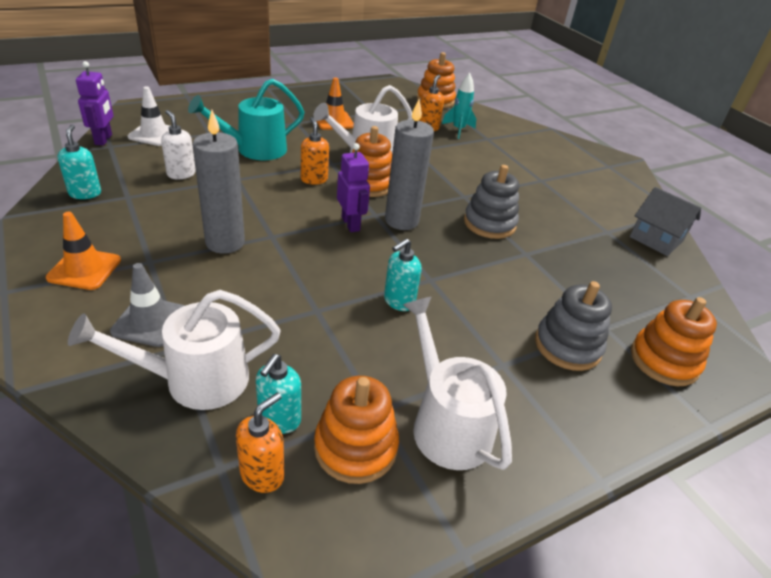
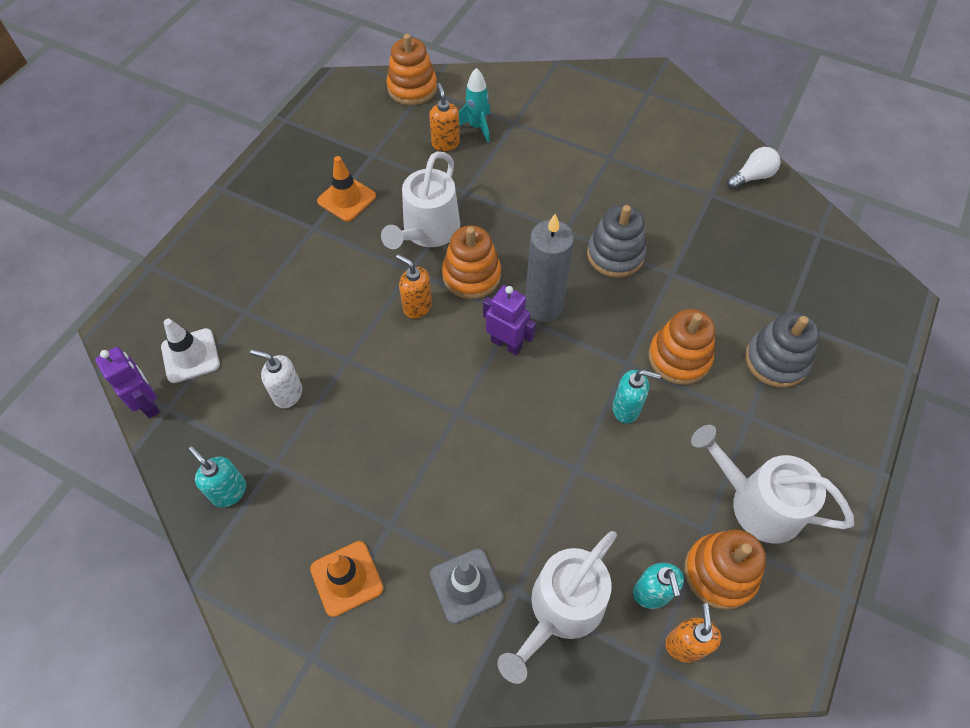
camera: 30 degrees left, 20 degrees up
turquoise watering can [188,79,304,160] -> none
grey candle [192,110,245,254] -> none
turquoise soap dispenser [384,238,422,311] -> turquoise soap dispenser turned 90 degrees counterclockwise [612,370,661,423]
grey house [630,187,701,256] -> white light bulb [727,147,780,189]
orange stacking toy [631,297,717,386] -> orange stacking toy moved to [648,309,715,385]

